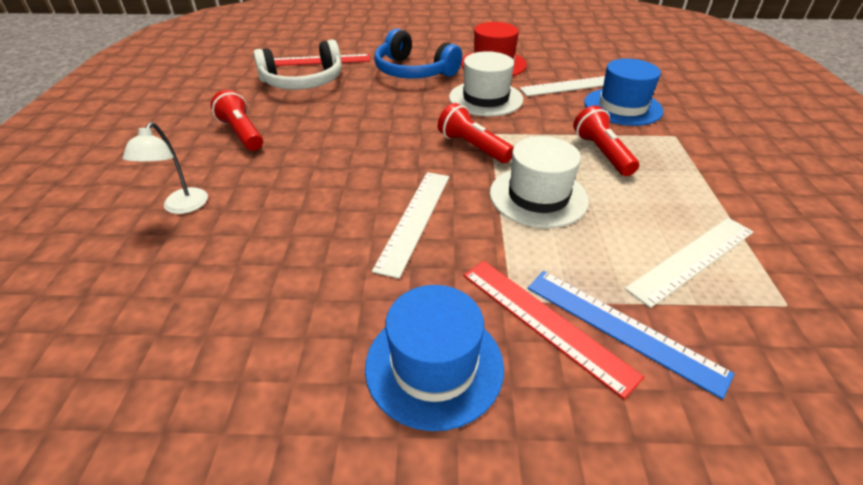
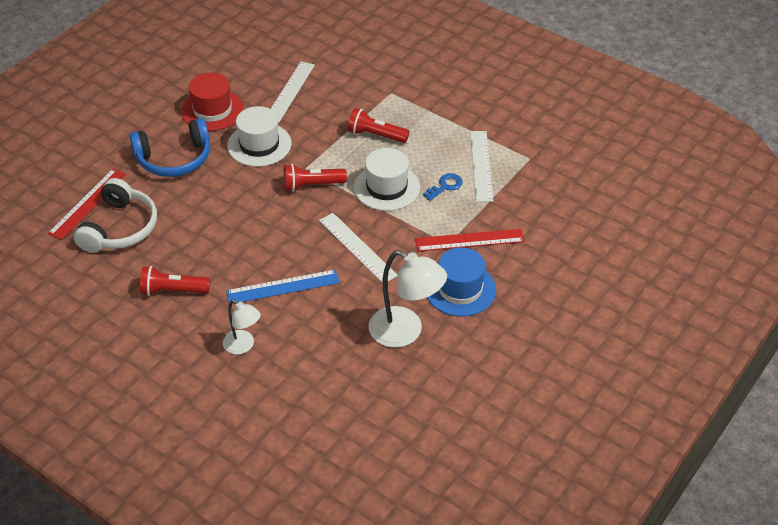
camera: 55 degrees left, 5 degrees up
blue ruler [528,271,734,399] -> blue ruler moved to [226,270,340,304]
blue hat [584,59,663,126] -> none
none -> white lamp [368,250,447,348]
none -> blue key [423,173,463,201]

